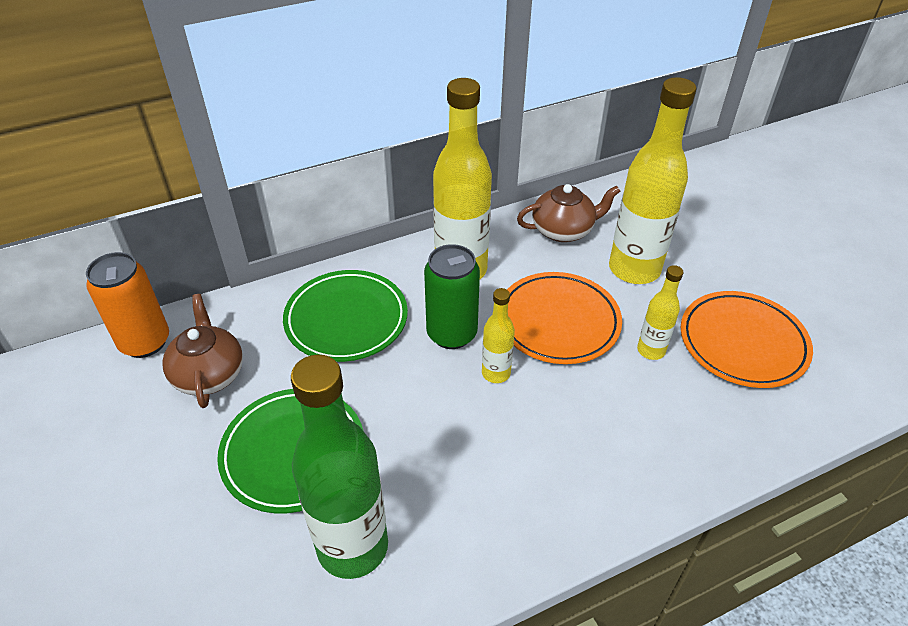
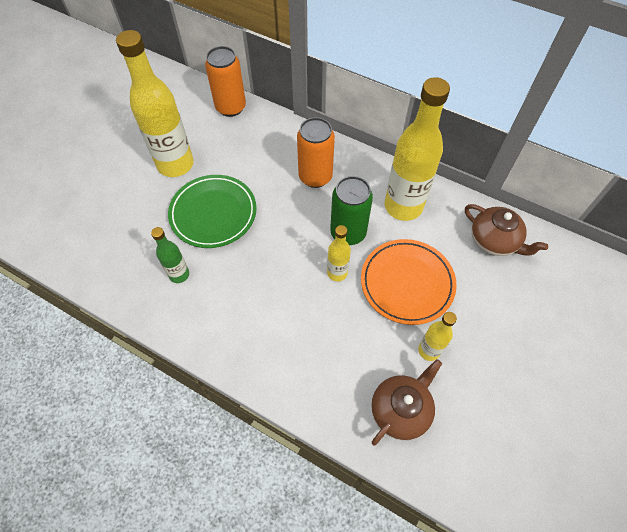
camera: 55 degrees right, 15 degrees up
brown teapot [162,294,243,408] -> brown teapot moved to [371,359,442,445]
green plate [283,270,408,362] -> orange can [297,117,335,188]
green bottle [291,355,388,579] -> green bottle [151,227,189,283], size x0.49
yellow bottle [609,77,697,284] -> yellow bottle moved to [116,30,194,177]
orange plate [681,291,813,388] -> none

